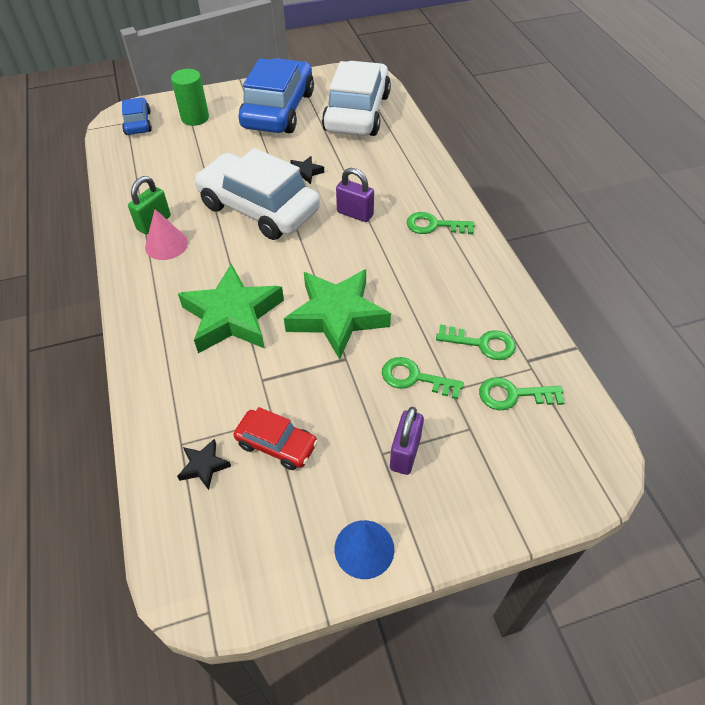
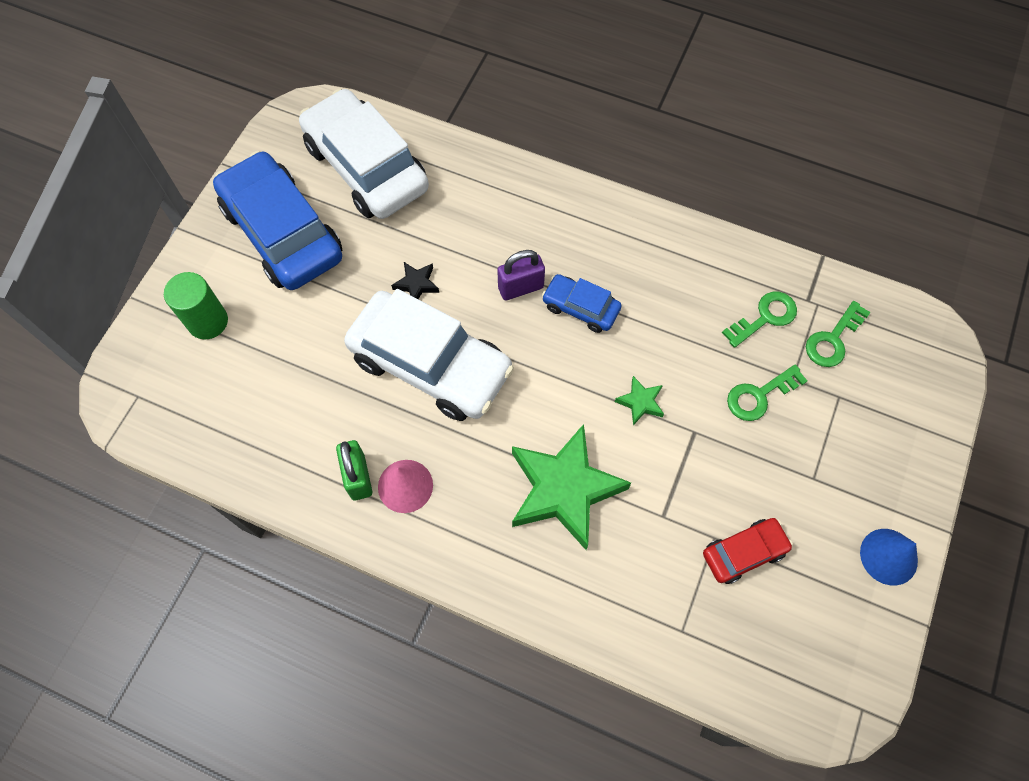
camera: 50 degrees left, 15 degrees up
blue car [122,97,152,135] -> blue car moved to [542,274,622,333]
black star [177,439,231,490] -> none
white car [194,148,320,240] -> white car turned 135 degrees counterclockwise [344,289,514,421]
green star [284,269,391,360] -> green star [615,376,664,425], size x0.42
purple padlock [390,407,424,475] -> none
green key [406,212,475,234] -> none

